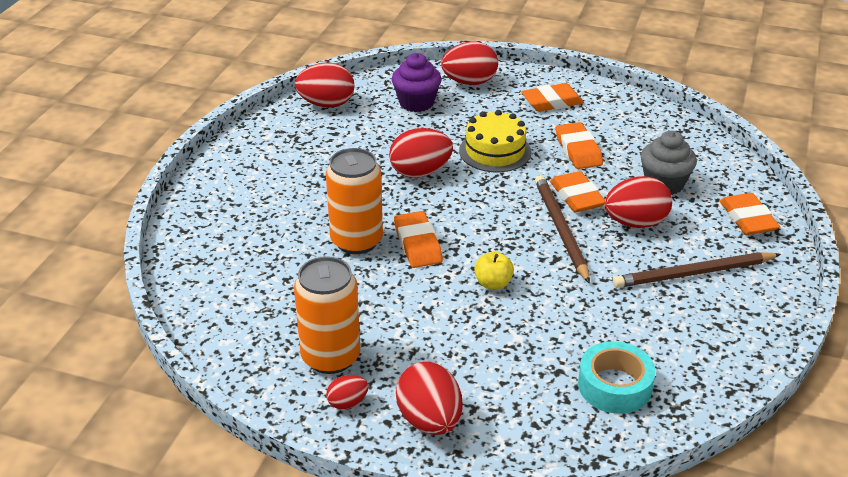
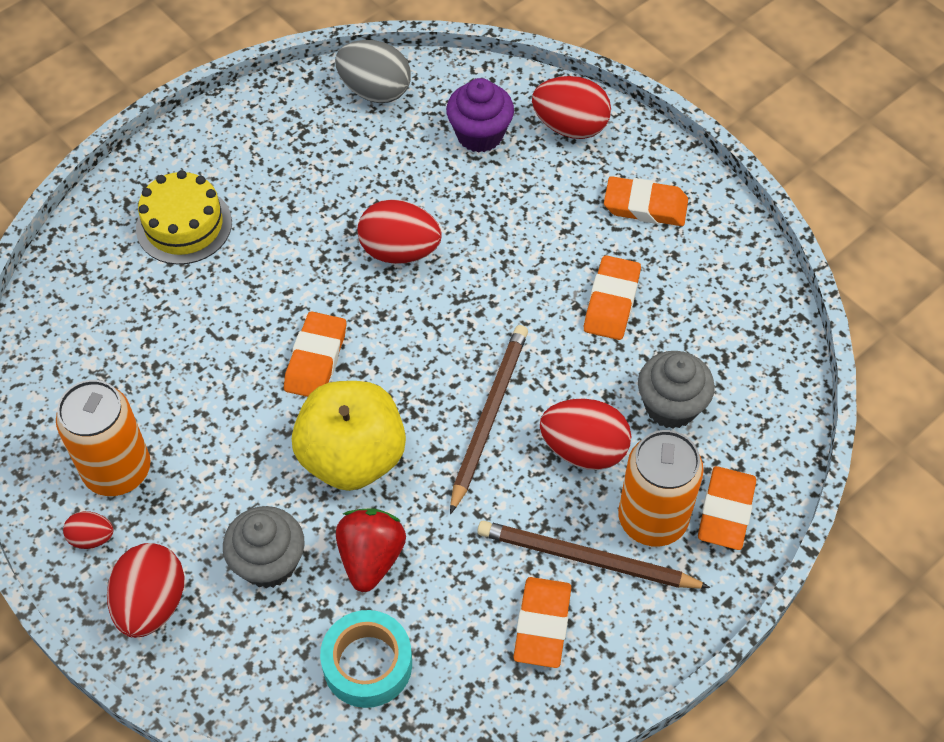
camera: 30 degrees right, 20 degrees up
red egg [294,63,355,108] -> grey egg [335,40,411,103]
orange can [326,148,383,254] -> orange can moved to [618,430,704,546]
yellow cake [459,110,531,172] -> yellow cake moved to [136,170,232,265]
yellow apple [474,251,514,290] -> yellow apple [292,381,406,491], size x2.25
orange eraser [550,171,605,212] -> orange eraser moved to [513,577,571,668]
none -> grey cupcake [223,506,304,588]
none -> red strawberry [336,508,406,592]

